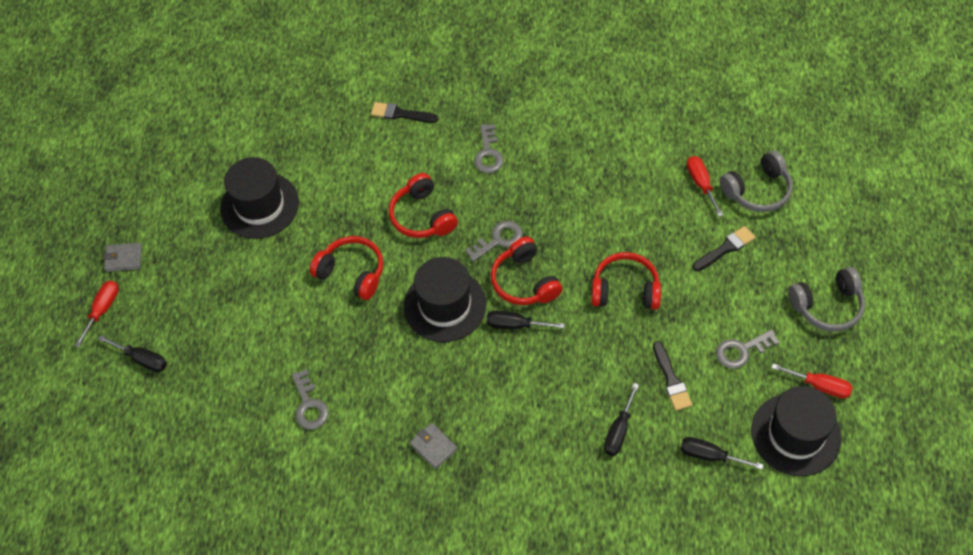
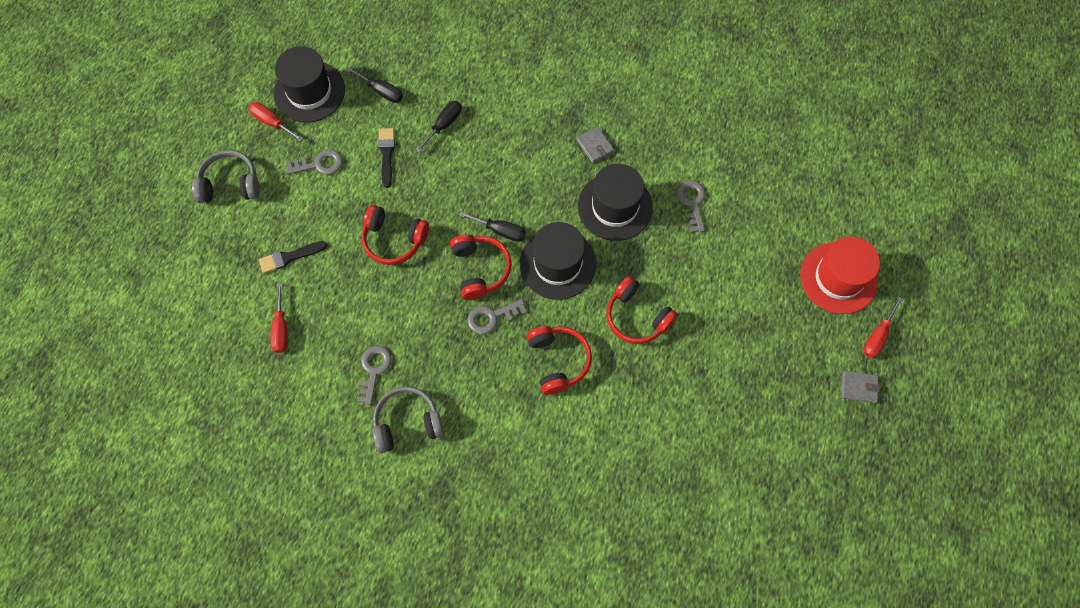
camera: 170 degrees left, 10 degrees up
black screwdriver [98,335,167,372] -> red hat [800,236,880,314]
black hat [220,157,299,239] -> black hat moved to [578,164,653,241]
black brush [371,102,439,123] -> none
grey key [474,124,504,173] -> grey key moved to [356,345,392,405]
grey headphones [720,150,793,212] -> grey headphones moved to [373,386,444,453]

